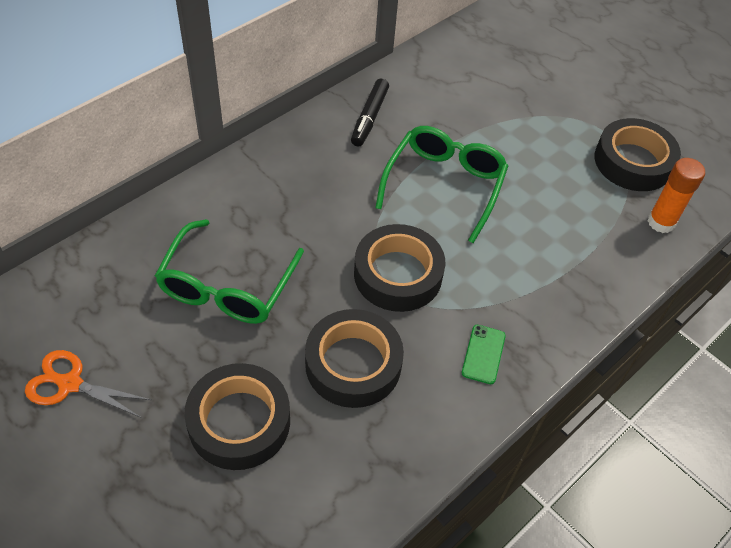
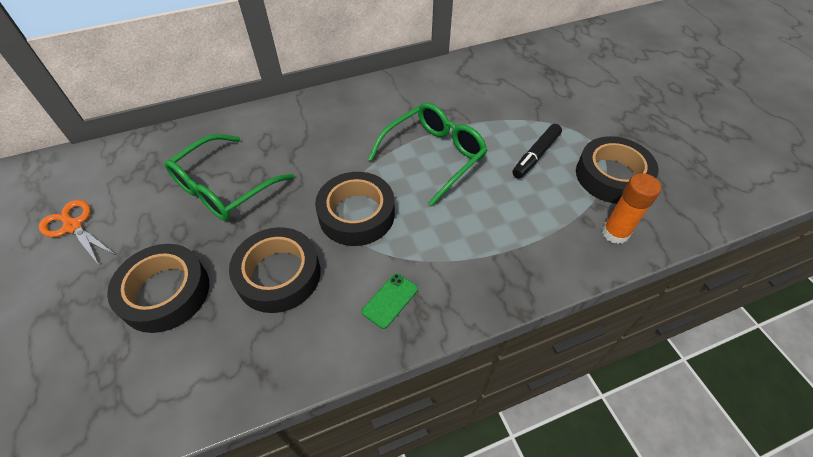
camera: 25 degrees right, 0 degrees up
black marker [351,79,389,146] -> black marker moved to [512,124,562,179]

